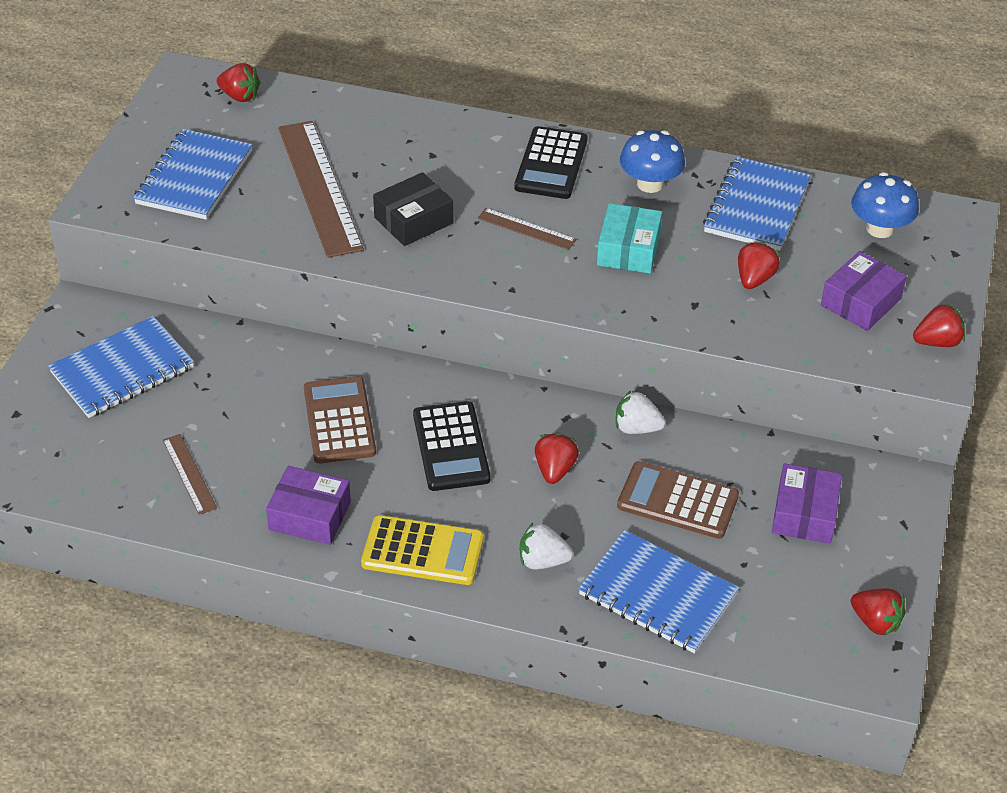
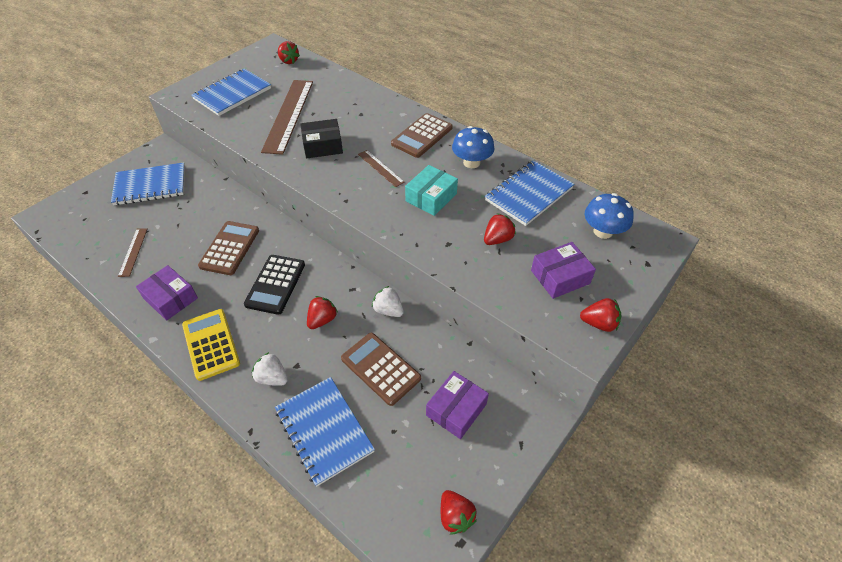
camera: 25 degrees right, 5 degrees up
yellow calculator [361,515,484,585] -> yellow calculator turned 150 degrees counterclockwise [182,309,240,381]
black calculator [514,126,588,199] -> brown calculator [391,113,453,158]

